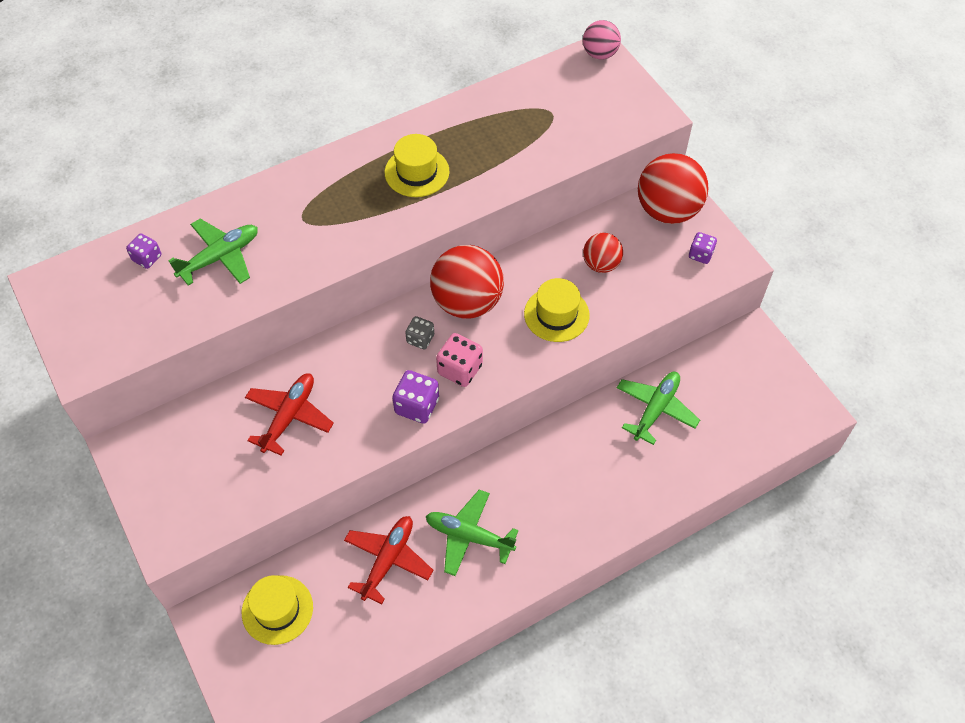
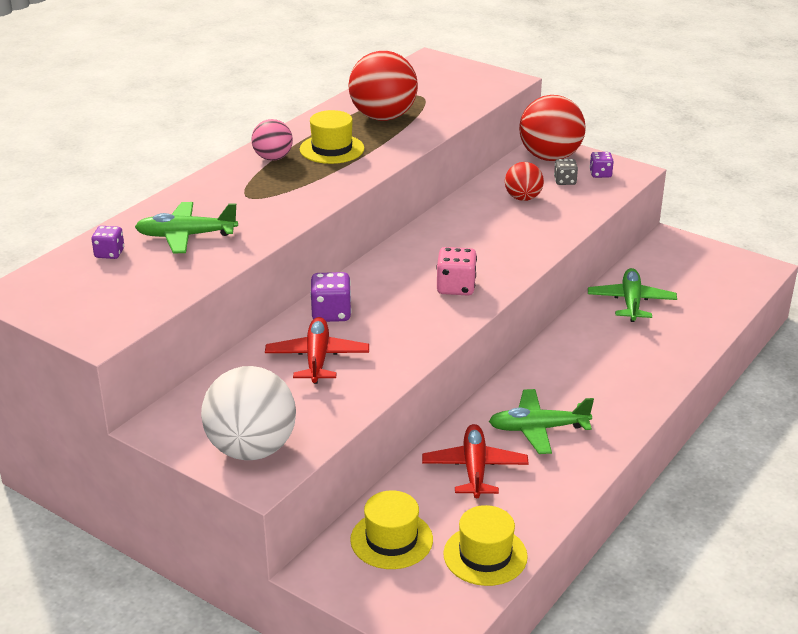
camera: 25 degrees left, 25 degrees down
green plane [168,219,258,286] -> green plane turned 120 degrees counterclockwise [135,202,238,254]
purple dice [392,370,439,424] -> purple dice moved to [310,272,352,322]
grey dice [405,316,434,349] -> grey dice moved to [554,159,578,185]
red ball [430,245,504,319] -> red ball moved to [349,51,418,121]
yellow hat [524,278,590,342] -> yellow hat moved to [443,505,528,586]
pink ball [583,20,621,60] -> pink ball moved to [251,119,293,161]
none -> white ball [201,366,296,460]

